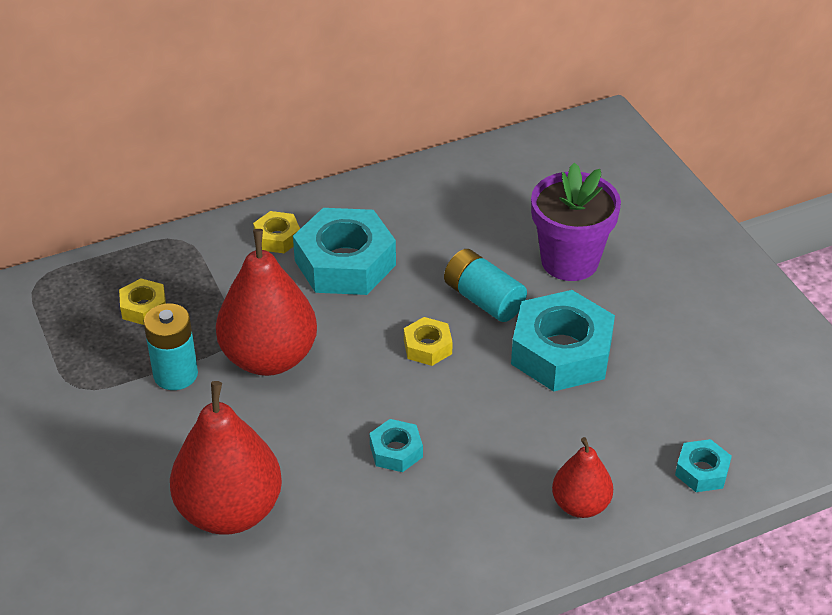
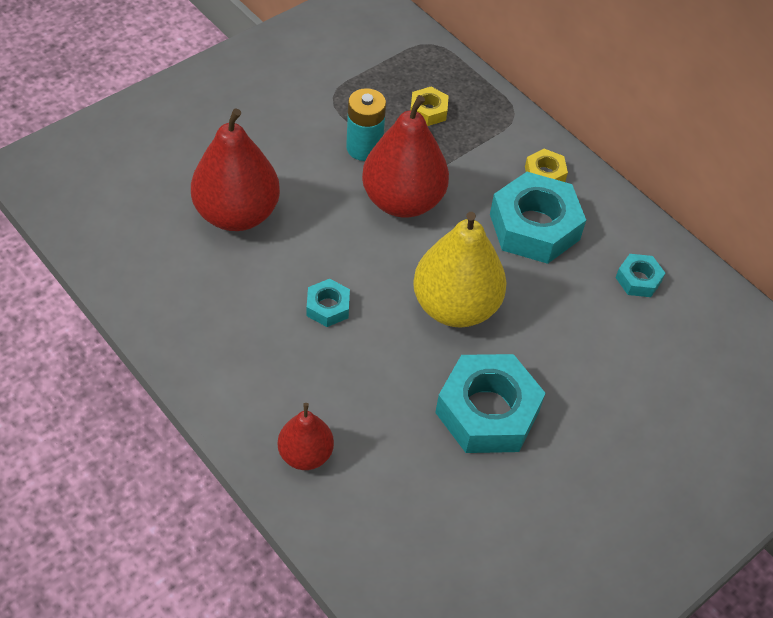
camera: 70 degrees right, 10 degrees up
yellow nut [404,317,453,366] -> yellow pear [413,212,507,327]
turquoise battery [444,249,527,322] -> none
purple flower pot [531,162,621,281] -> none
turquoise nut [675,439,732,492] -> turquoise nut moved to [615,254,665,297]

